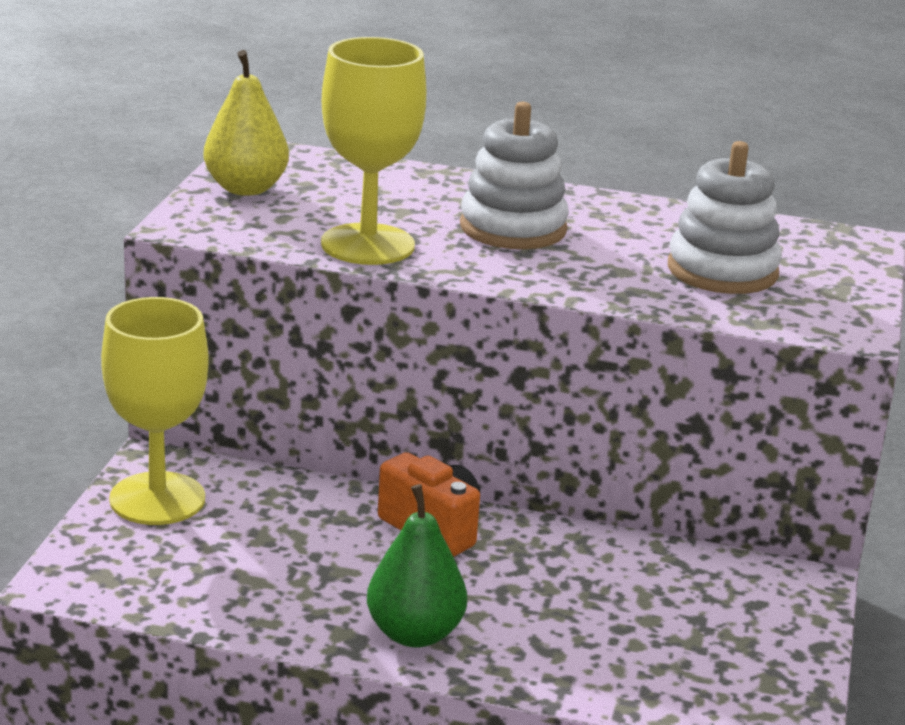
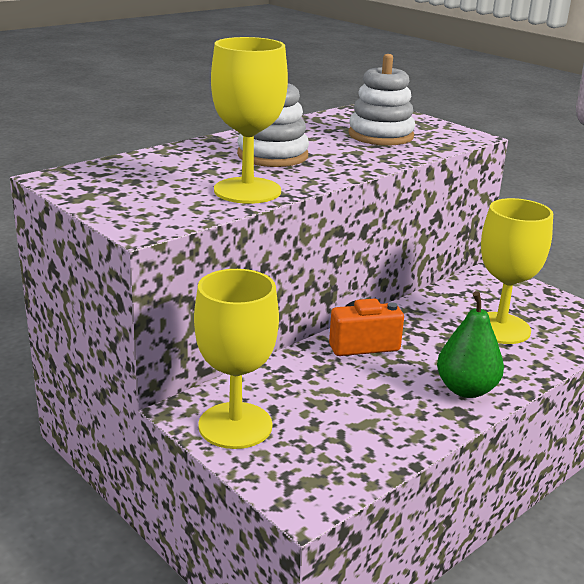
camera: 55 degrees left, 0 degrees up
yellow pear [203,50,289,196] -> none
none -> yellow goblet [481,198,553,344]

